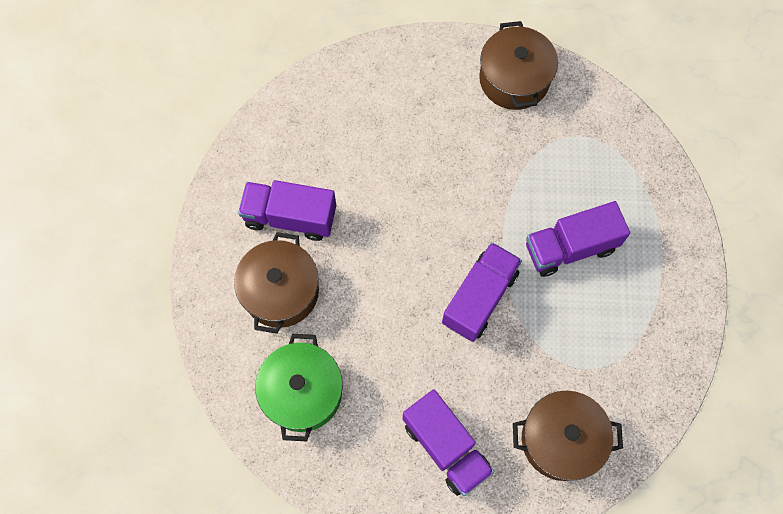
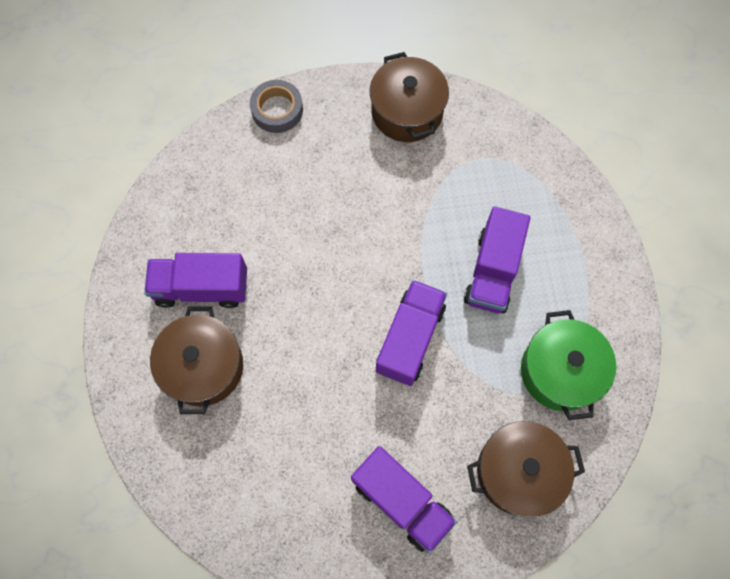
camera: 10 degrees left, 0 degrees up
green pot [255,334,343,441] -> green pot moved to [521,310,616,420]
purple truck [526,201,630,277] -> purple truck turned 45 degrees counterclockwise [464,206,530,313]
none -> grey tape [250,80,303,133]

